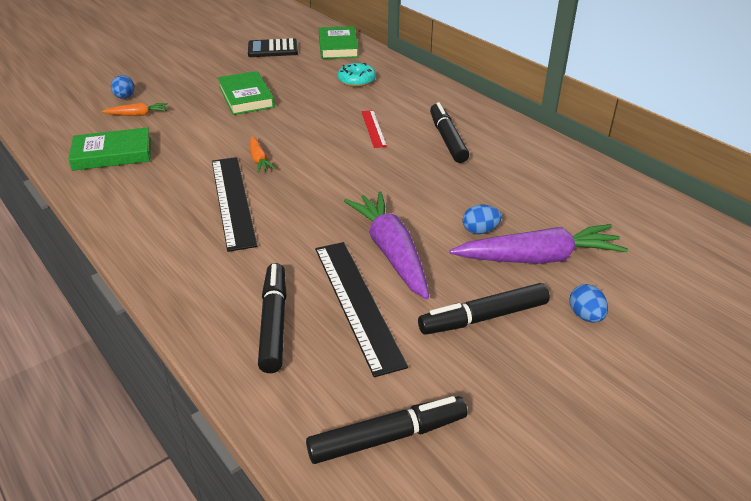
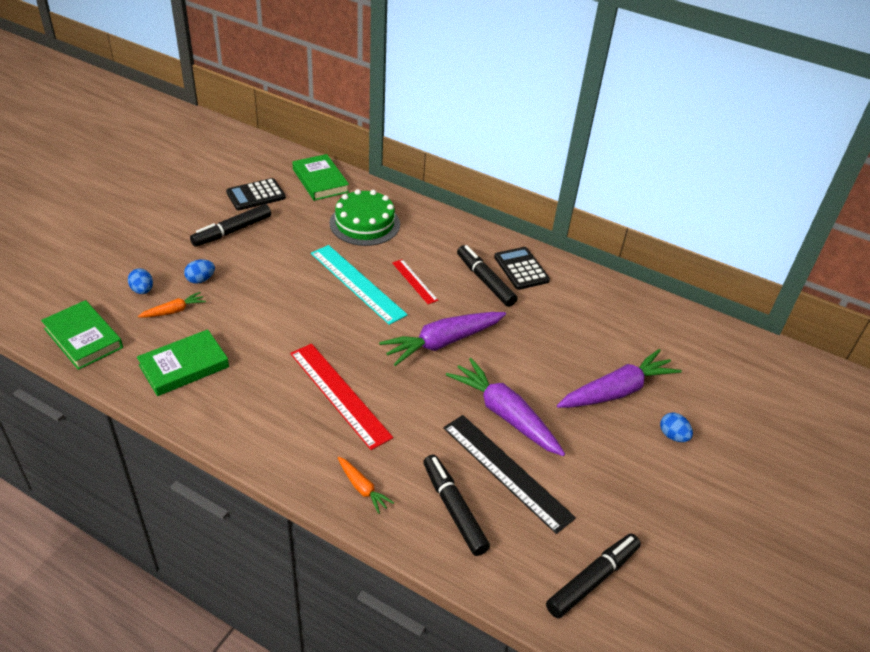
camera: 25 degrees left, 5 degrees up
black ruler [212,157,258,252] -> red ruler [290,344,393,450]
green book [218,71,275,115] -> green book moved to [41,300,123,370]
orange carrot [250,136,275,173] -> orange carrot moved to [338,457,394,514]
turquoise donut [338,63,376,87] -> green cake [329,189,400,246]
black marker [418,283,550,335] -> black marker moved to [190,204,271,246]
blue egg [463,205,502,234] -> blue egg moved to [184,259,215,284]
none -> turquoise ruler [311,245,408,325]
none -> purple carrot [379,312,506,366]
none -> black calculator [494,247,550,290]

